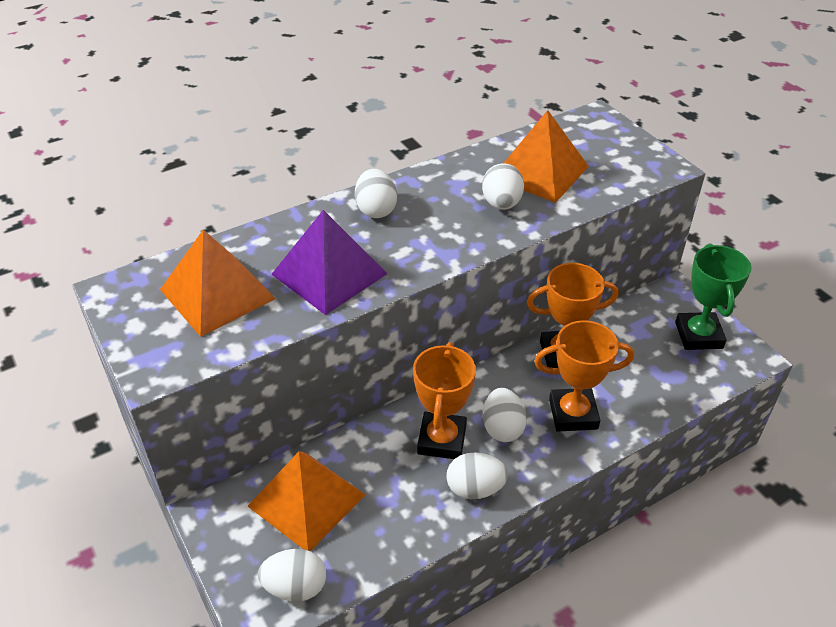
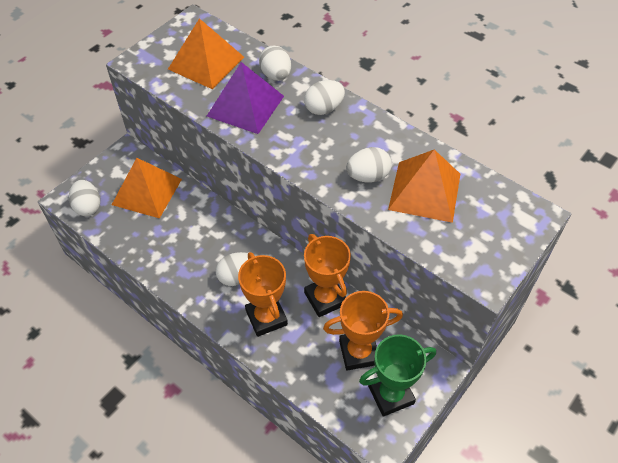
camera: 70 degrees right, 10 degrees up
orange trophy [413,342,476,459] -> orange trophy moved to [323,291,403,370]
white egg [446,452,509,499] -> white egg moved to [259,46,291,81]

